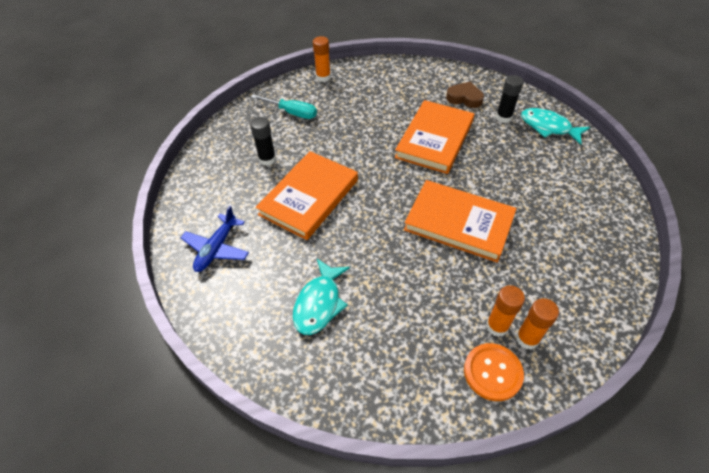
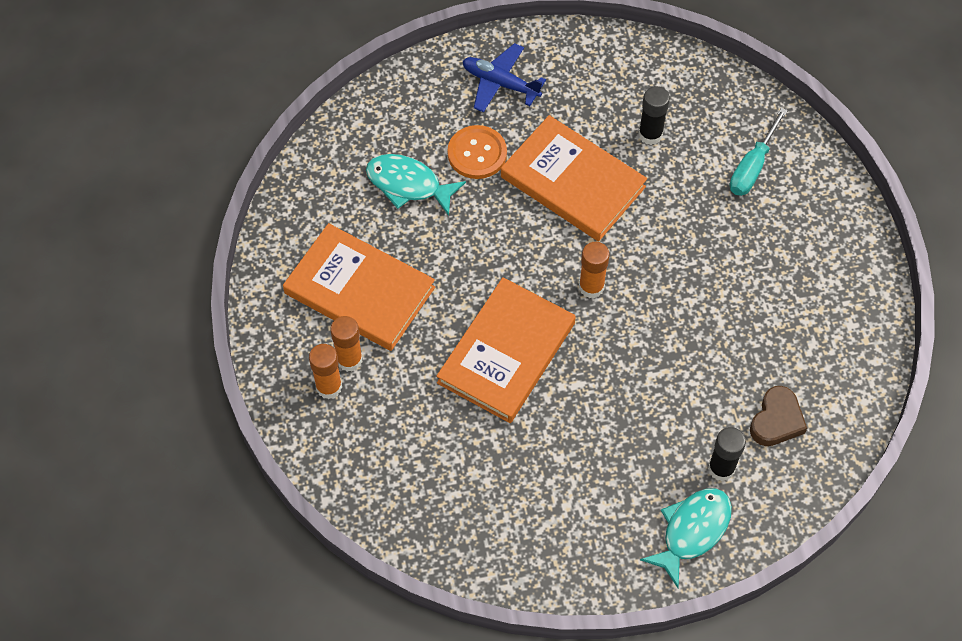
camera: 95 degrees right, 10 degrees up
orange glue stick [313,36,331,82] -> orange glue stick moved to [579,242,610,298]
orange book [395,100,474,174] -> orange book moved to [283,223,435,351]
orange button [464,343,524,401] -> orange button moved to [447,125,507,179]

